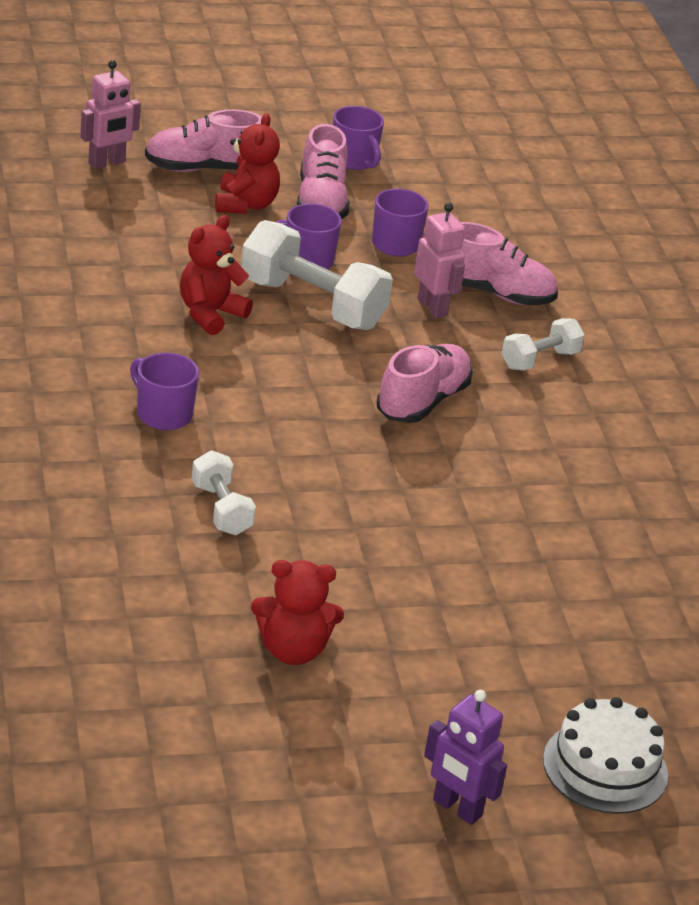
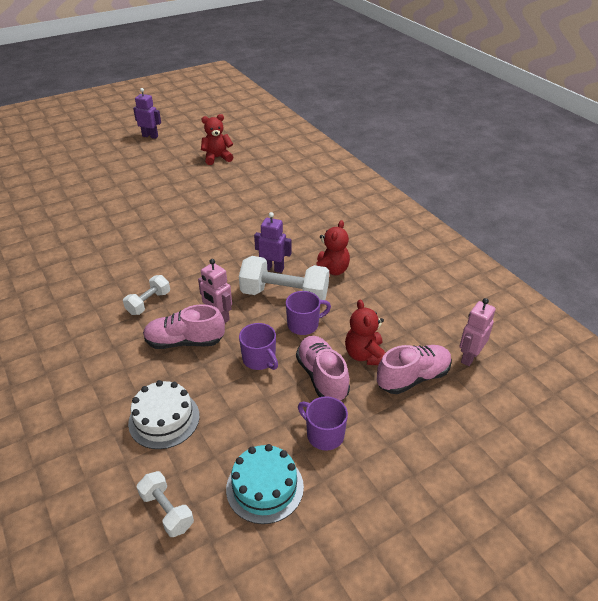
camera: 165 degrees right, 5 degrees up
purple mug [130,353,199,430] -> none
white dumbbell [192,450,256,535] -> white dumbbell moved to [137,471,194,537]
pink shoe [377,344,473,423] -> none
white cake [543,697,668,814] -> white cake moved to [128,380,200,449]
none -> turquoise cake [226,444,304,524]
none -> purple robot [254,212,292,273]

